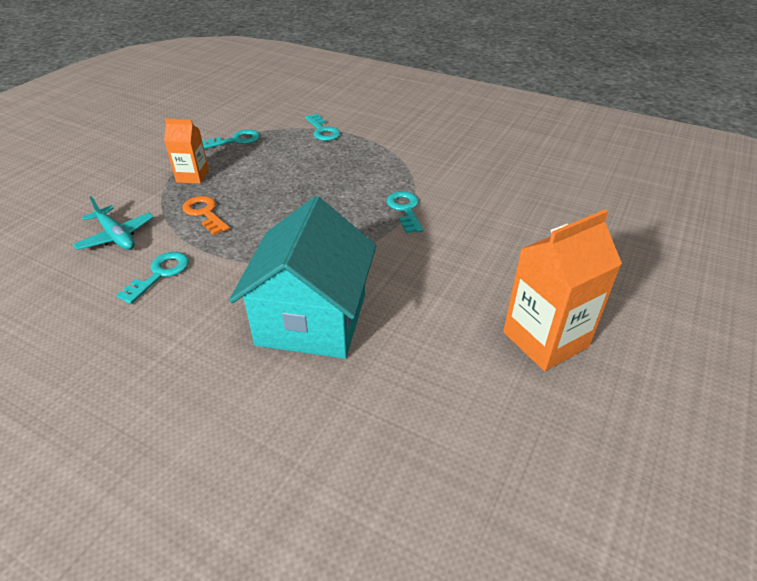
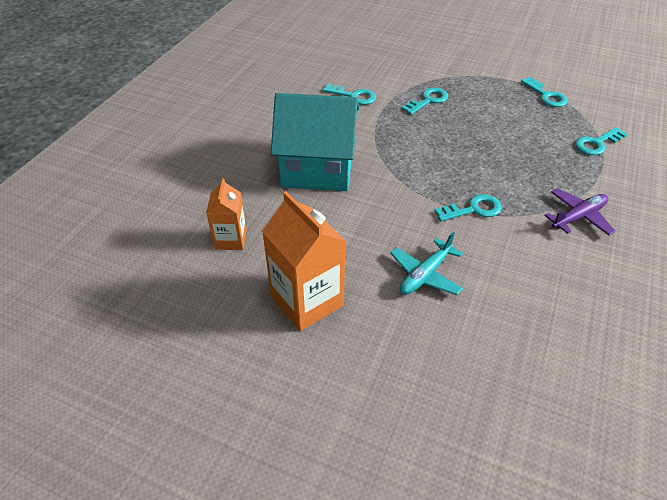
camera: 85 degrees right, 5 degrees up
turquoise plane [73,196,154,250] -> turquoise plane moved to [390,232,463,295]
orange carton [164,118,209,184] -> orange carton moved to [206,178,247,250]
orange key [182,196,230,235] -> turquoise key [402,87,448,115]
none -> purple plane [544,188,616,236]

